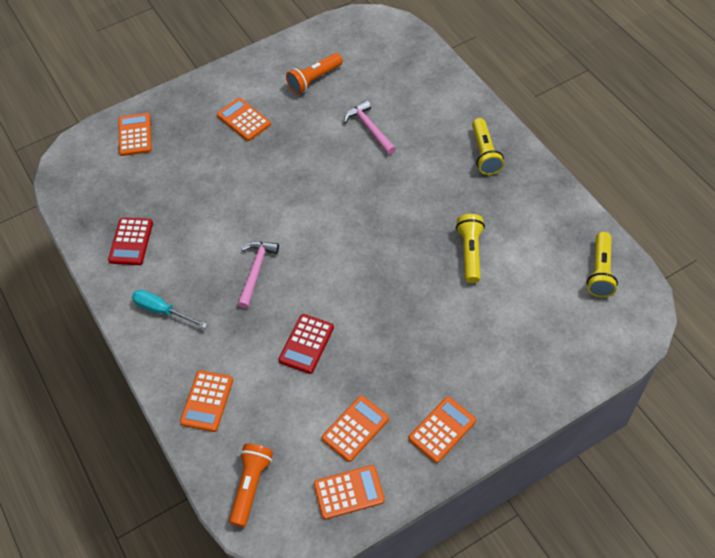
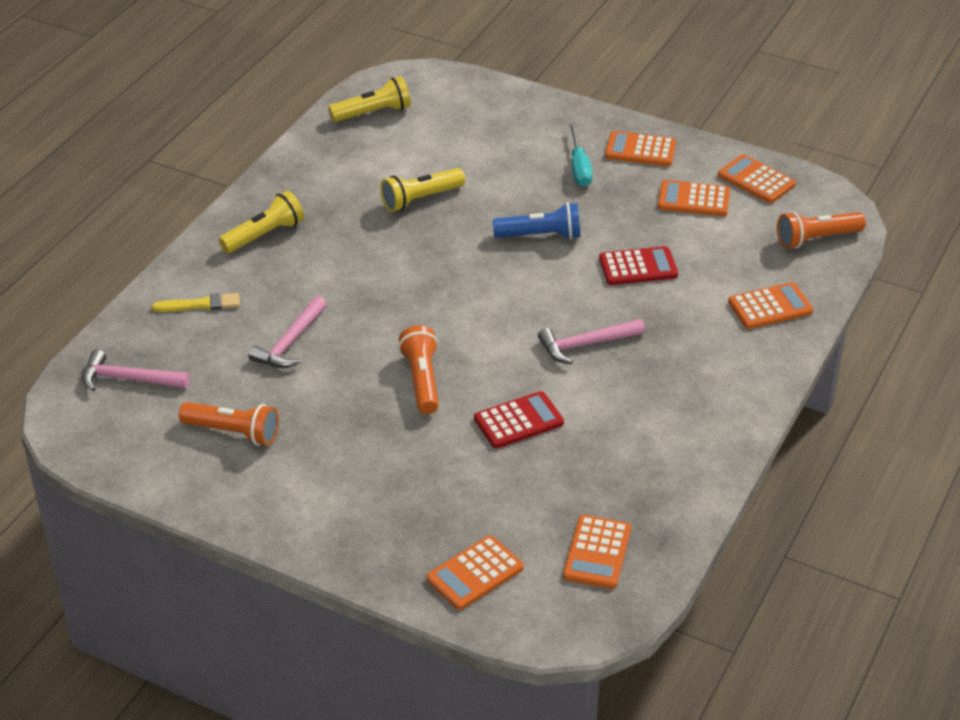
camera: 125 degrees left, 15 degrees down
red calculator [108,217,153,265] -> red calculator moved to [474,391,564,449]
turquoise screwdriver [132,290,208,328] -> turquoise screwdriver moved to [569,123,593,187]
orange calculator [217,98,271,141] -> orange calculator moved to [563,515,631,589]
none -> pink hammer [82,349,190,391]
none -> yellow brush [152,293,240,312]
none -> orange flashlight [398,325,439,414]
none -> blue flashlight [493,202,581,239]

